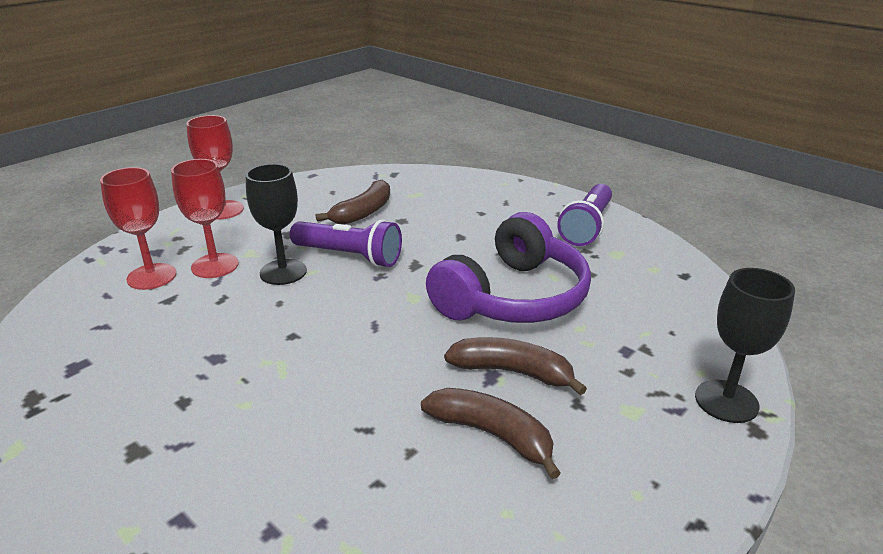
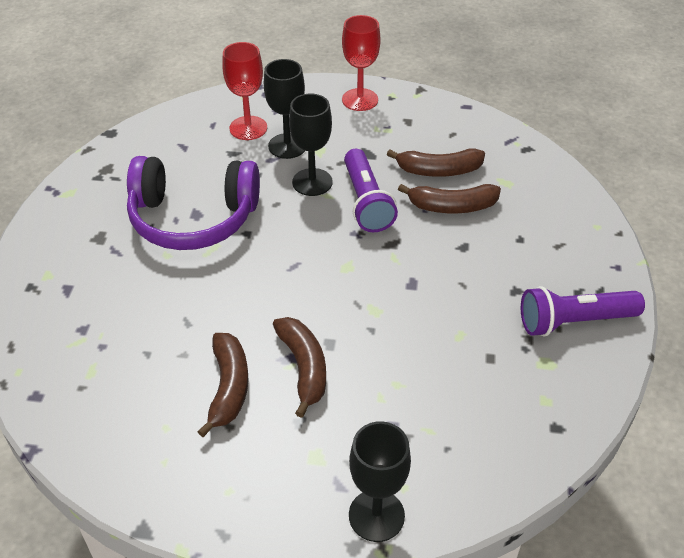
camera: 55 degrees right, 15 degrees up
red goblet [171,159,239,278] -> black goblet [264,59,305,159]
purple headphones [426,212,591,323] -> purple headphones moved to [127,156,260,250]
none -> brown banana [398,184,501,213]

